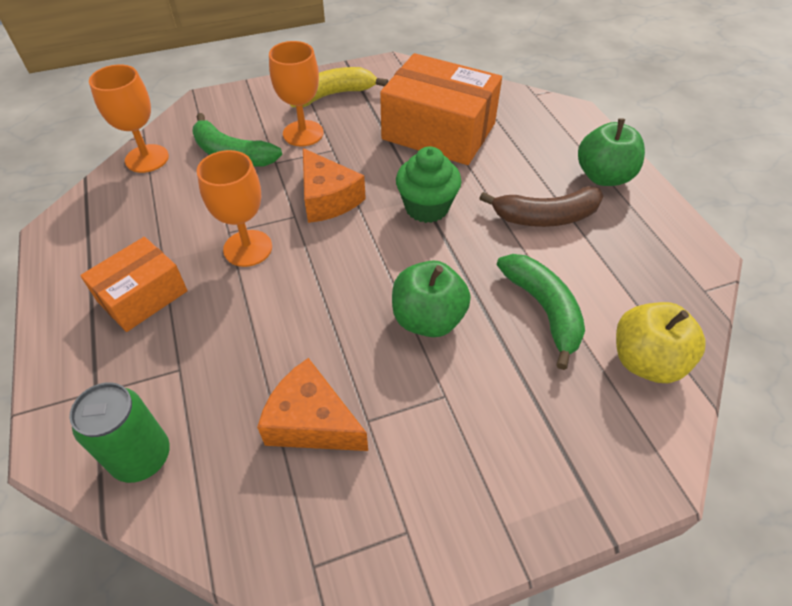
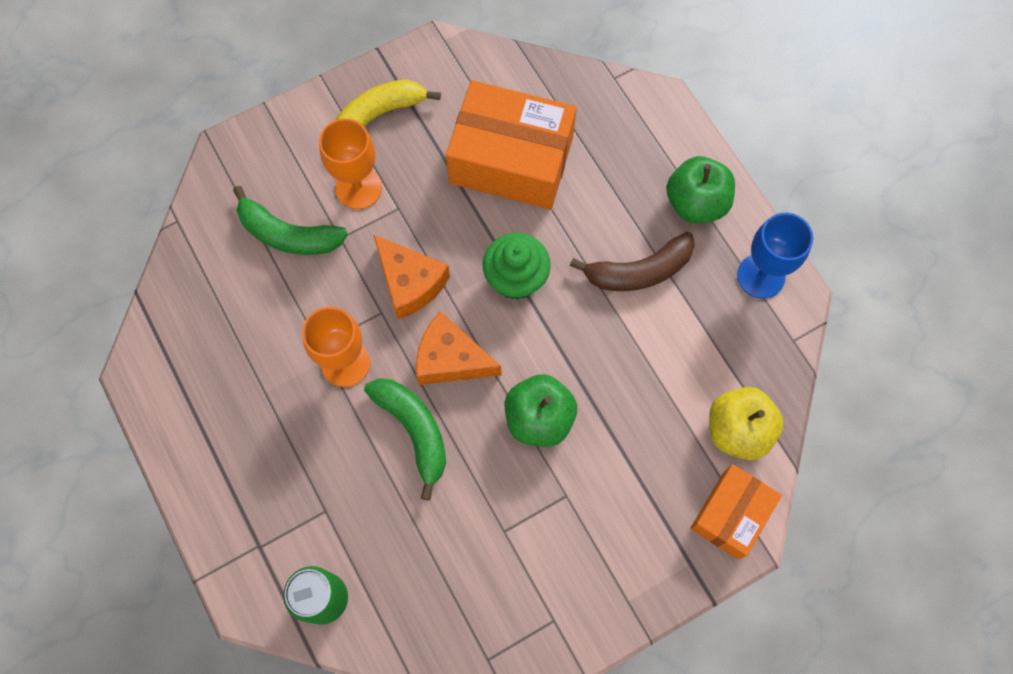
camera: 10 degrees left, 20 degrees up
orange box [80,237,188,332] -> orange box moved to [690,464,782,559]
orange goblet [89,65,169,173] -> none
orange cheese [257,358,368,451] -> orange cheese moved to [416,311,501,385]
green banana [497,254,585,370] -> green banana moved to [364,378,446,500]
none -> blue goblet [737,213,813,299]

